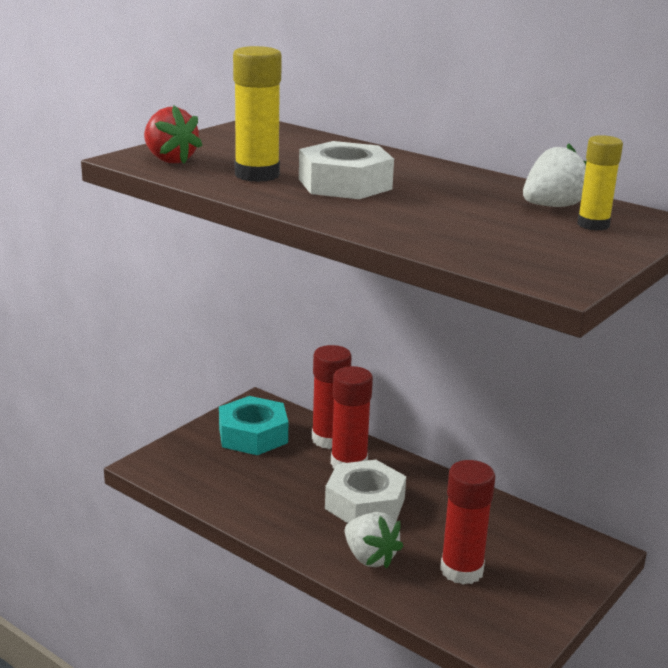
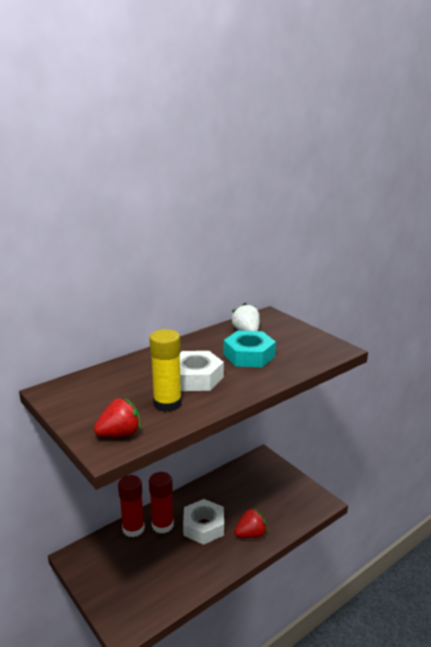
camera: 75 degrees left, 0 degrees up
turquoise nut [219,396,288,455] -> turquoise nut moved to [224,331,276,367]
white strawberry [345,512,404,569] -> red strawberry [234,507,268,538]
red glue stick [440,460,495,585] -> none
yellow glue stick [577,135,623,231] -> none

